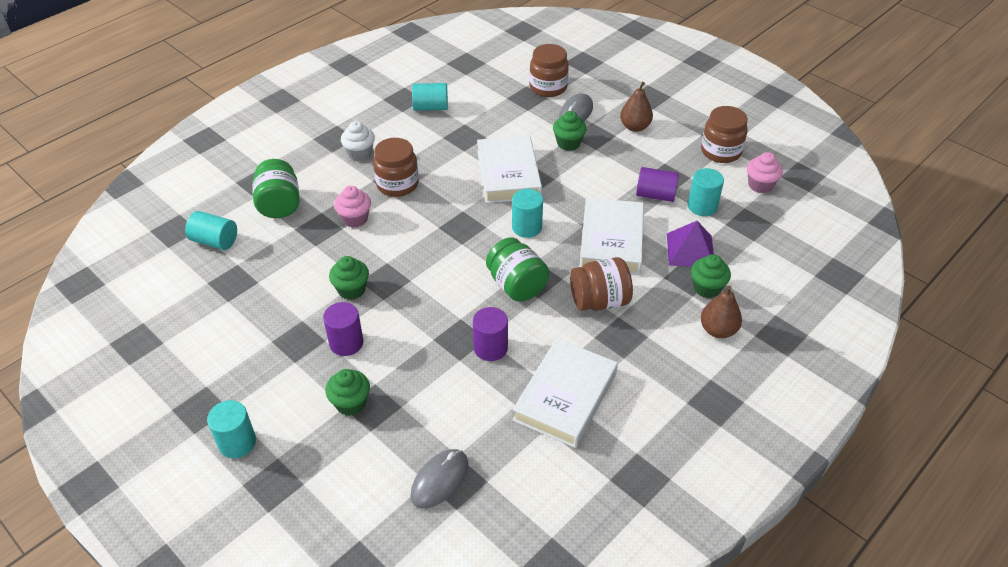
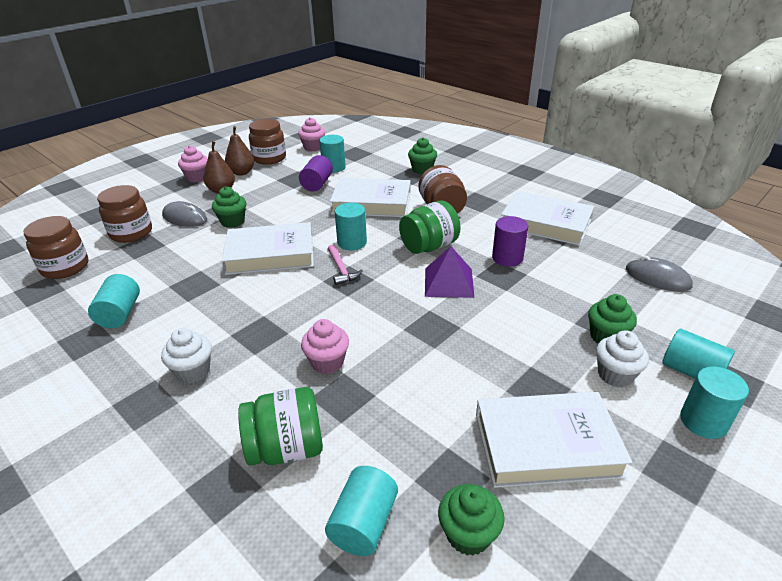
camera: 90 degrees left, 10 degrees down
purple cylinder [323,302,363,356] -> none
green cupcake [329,256,369,300] -> green cupcake moved to [438,484,505,556]
brown jar [373,138,419,197] -> brown jar moved to [24,216,88,279]
purple pyramid [667,221,714,267] -> purple pyramid moved to [425,246,474,298]
brown pear [701,285,742,338] -> brown pear moved to [225,126,254,175]
none -> pink cupcake [178,145,208,182]
none -> pink hammer [328,244,362,285]
none -> white book [476,392,633,488]
none -> white cupcake [596,330,649,387]
none -> turquoise cylinder [662,328,735,378]

